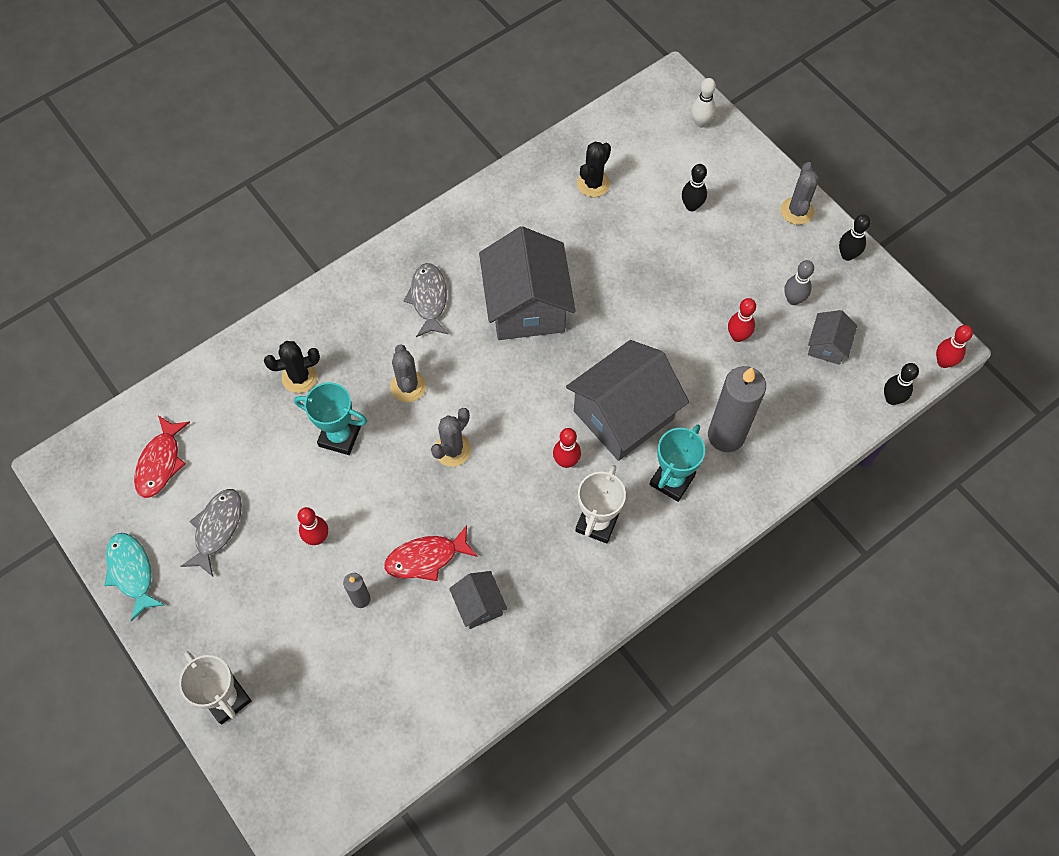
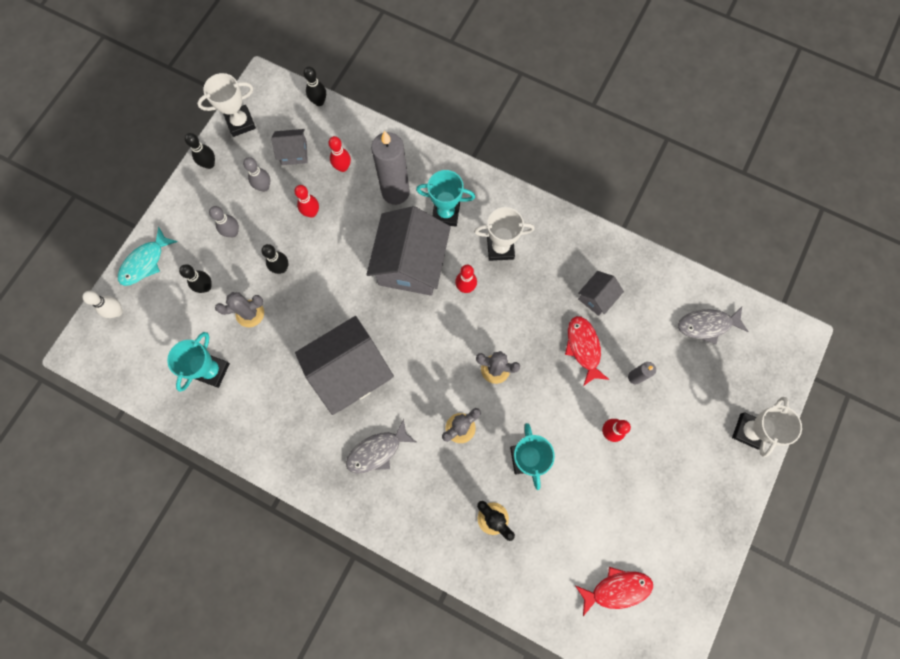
camera: 115 degrees left, 10 degrees up
turquoise fish [104,533,164,621] -> turquoise fish moved to [118,227,177,286]
grey fish [181,489,242,577] -> grey fish moved to [678,307,749,344]
red fish [384,525,478,581] -> red fish turned 150 degrees counterclockwise [565,316,610,386]
grey house [566,340,689,461] -> grey house turned 75 degrees clockwise [366,206,451,296]
black cactus [577,142,611,197] -> turquoise trophy [167,332,230,392]
grey cactus [781,162,819,225] -> grey cactus moved to [215,292,264,327]
red bowling pin [936,325,973,368] -> red bowling pin moved to [328,136,351,172]
none -> white trophy [197,73,256,137]
none -> grey bowling pin [209,206,239,237]
none -> black bowling pin [261,244,288,274]

